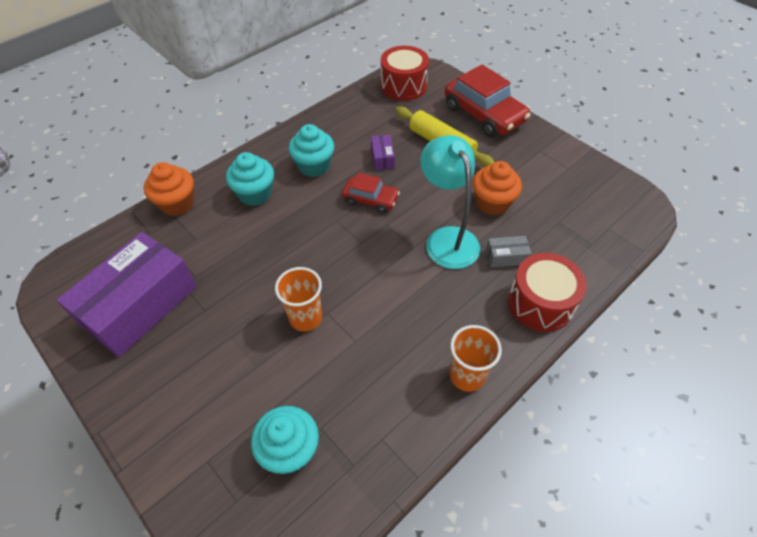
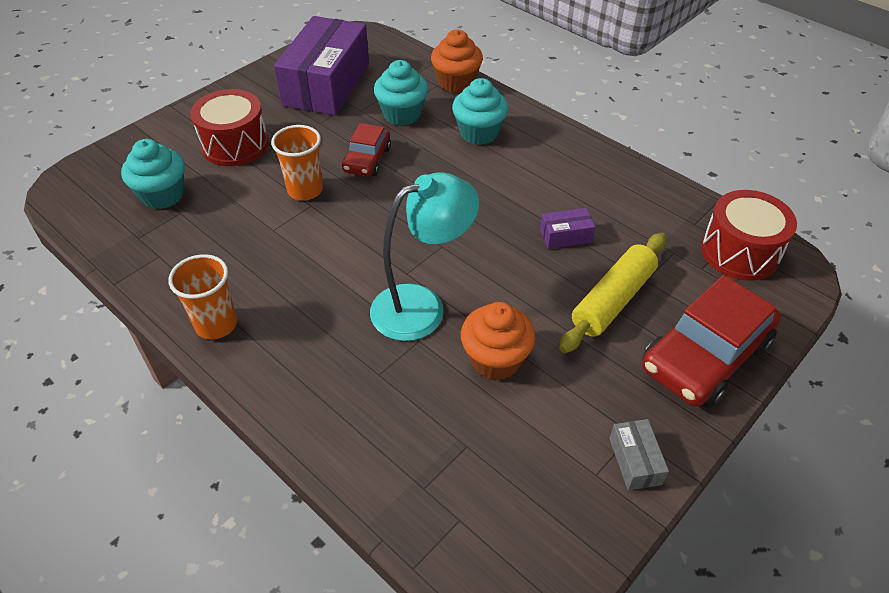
camera: 85 degrees right, 5 degrees down
purple box [57,232,197,357] -> purple box turned 75 degrees clockwise [274,16,369,116]
turquoise cupcake [288,124,334,177] -> turquoise cupcake moved to [374,60,428,126]
red car [342,172,400,213] -> red car moved to [342,123,391,176]
grey box [486,236,532,268] -> grey box moved to [609,419,669,490]
red drum [508,253,587,332] -> red drum moved to [191,89,269,166]

